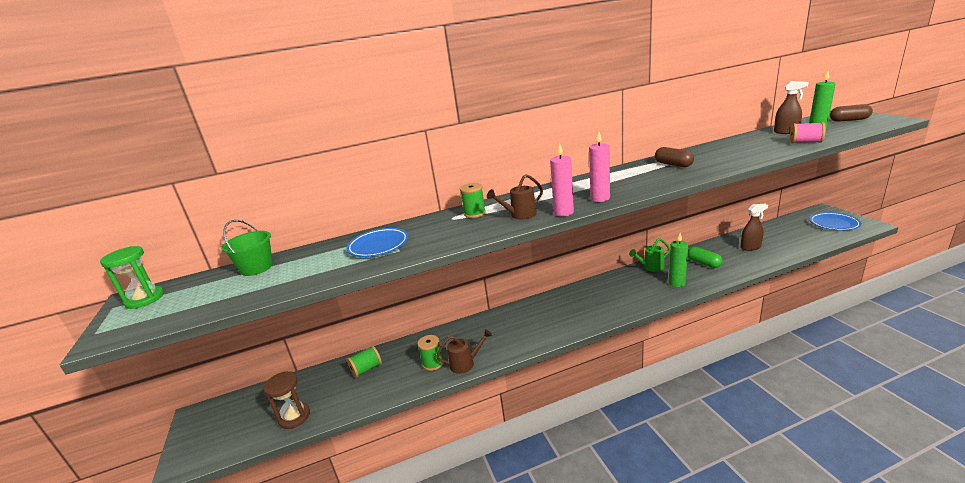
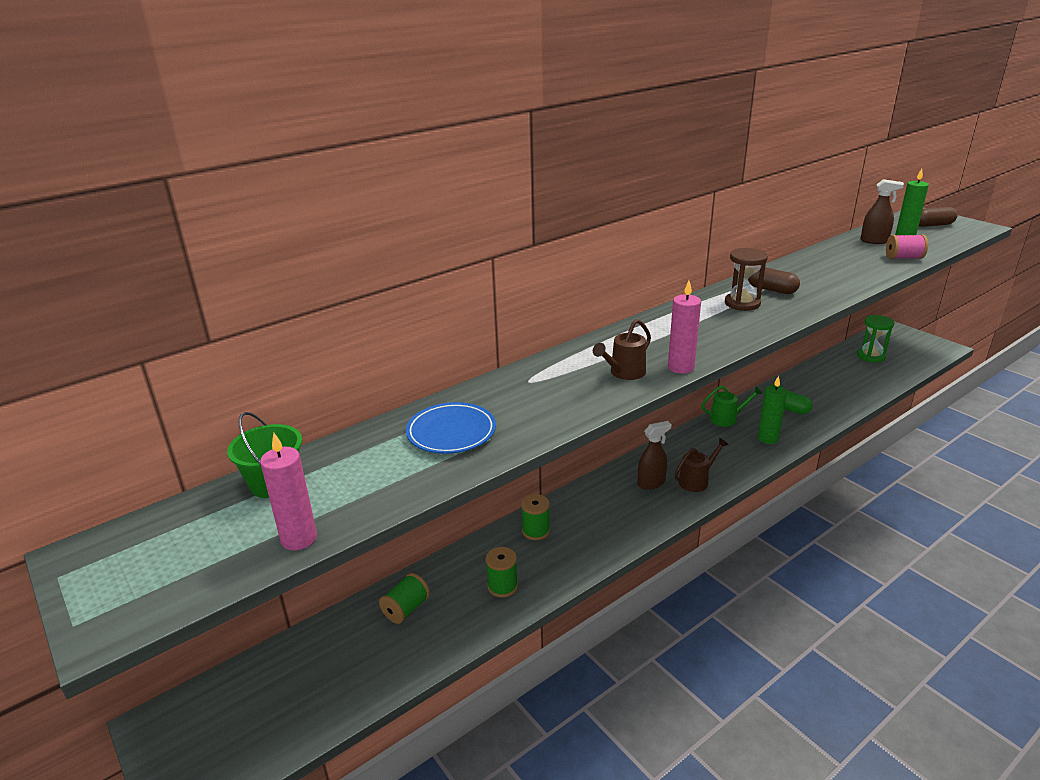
camera: 20 degrees left, 5 degrees up
green hourglass [100,246,164,309] -> green hourglass moved to [857,315,894,363]
brown hourglass [263,371,310,429] -> brown hourglass moved to [725,248,768,311]
brown watering can [436,329,492,374] -> brown watering can moved to [675,438,729,492]
green spool [460,183,486,218] -> green spool moved to [521,494,550,540]
pink candle [589,132,610,202] -> pink candle moved to [260,433,317,550]
green watering can [629,238,670,272] -> green watering can turned 150 degrees counterclockwise [701,386,763,427]
brown spray bottle [741,204,768,251] -> brown spray bottle moved to [638,421,672,490]
blue plate [810,212,861,231] -> none

